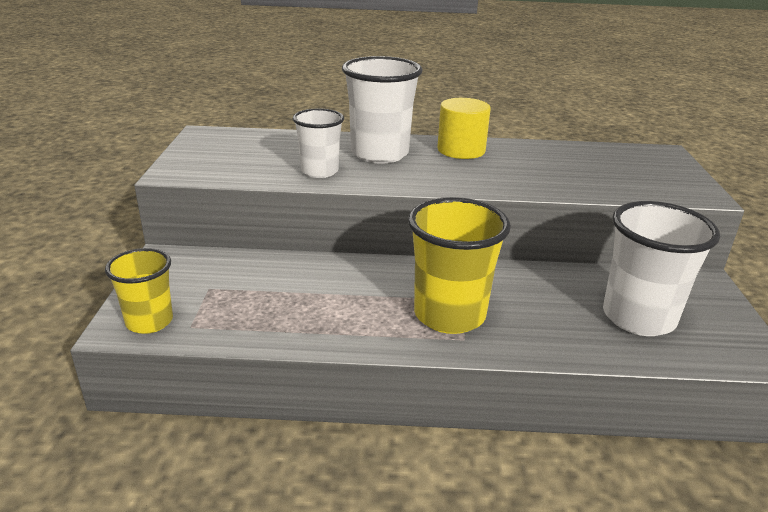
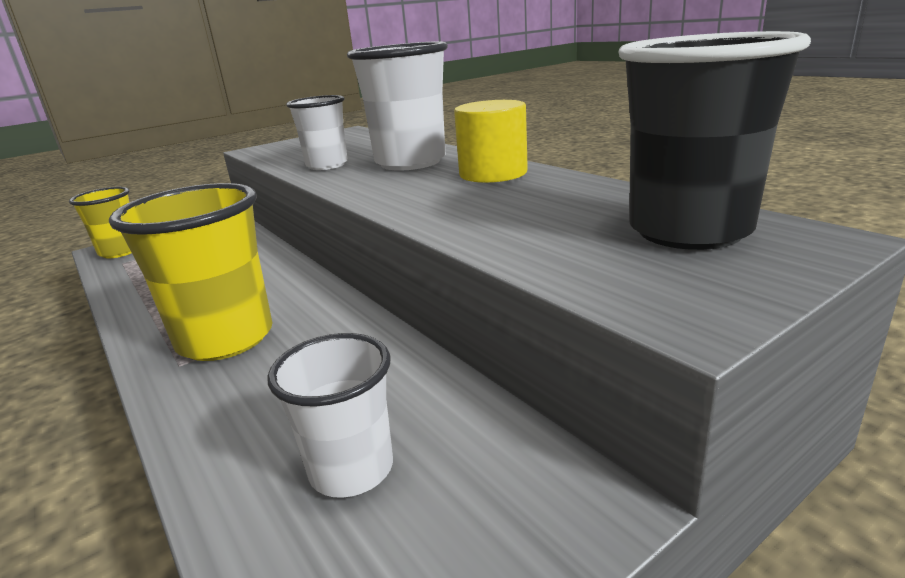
camera: 55 degrees right, 5 degrees down
white cup [603,201,720,336] -> white cup [267,333,393,498], size x0.61
none -> black cup [618,31,811,250]

